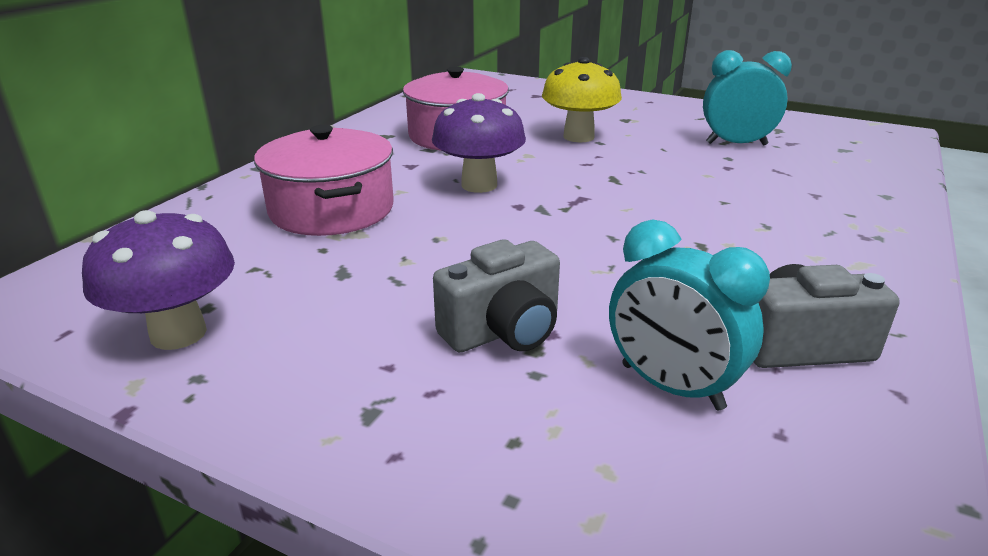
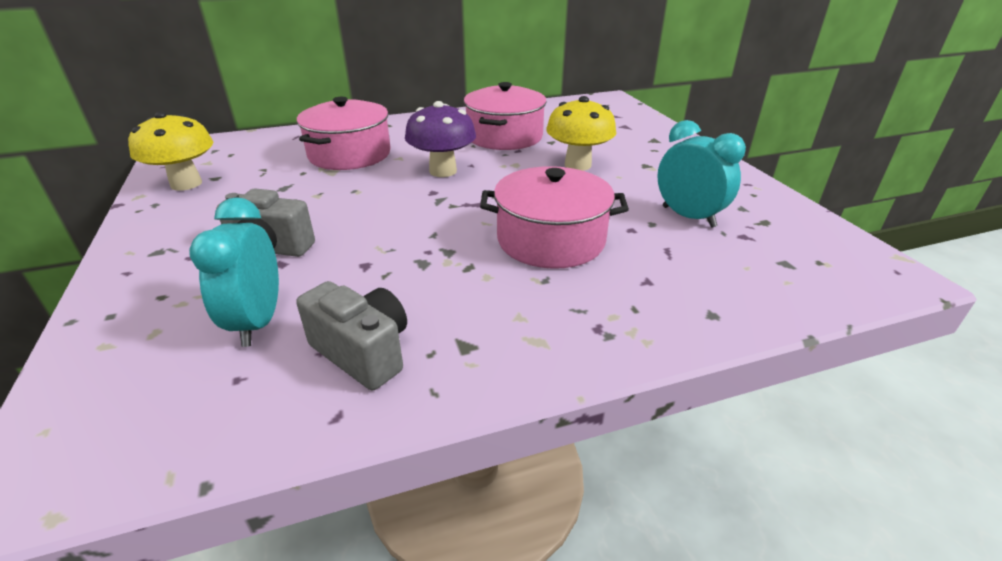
camera: 45 degrees right, 5 degrees up
purple mushroom [82,210,235,350] -> yellow mushroom [128,111,213,191]
none -> pink pot [480,166,629,269]

